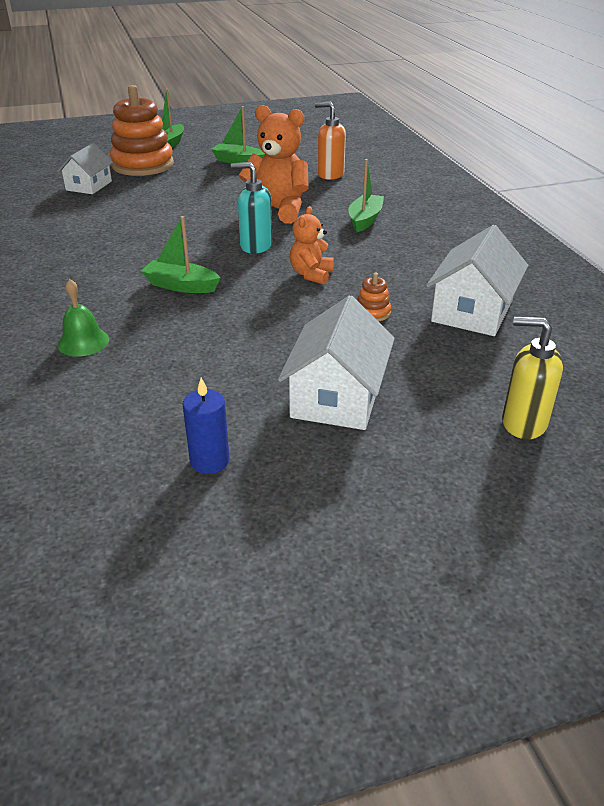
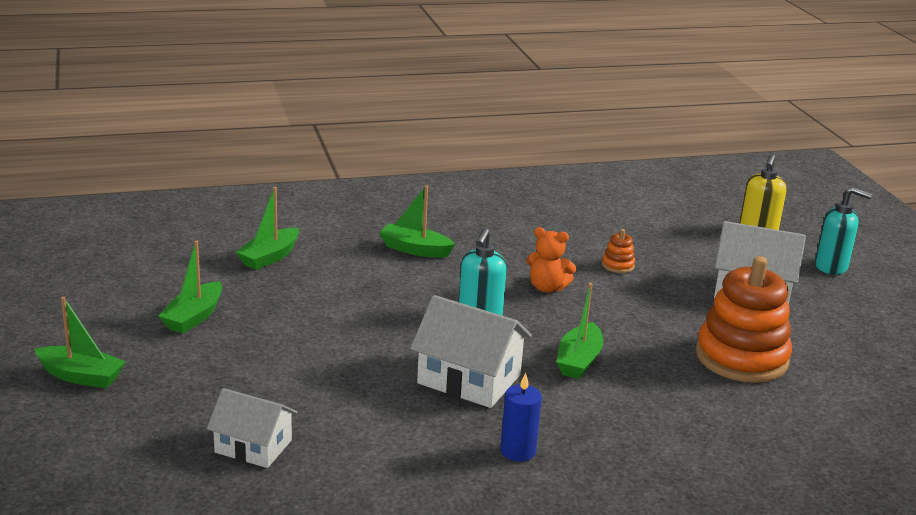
camera: 90 degrees left, 10 degrees down
green bell [57,279,109,357] -> none
orange stacking toy [110,85,174,176] -> orange stacking toy moved to [696,256,792,383]
blue candle [183,378,230,474] -> blue candle moved to [500,373,542,462]
orange teddy bear [238,105,309,224] -> none
orange soap dispenser [315,102,346,180] -> green boat [236,187,299,270]
white house [426,225,528,336] -> white house moved to [410,295,532,408]
none -> turquoise soap dispenser [815,187,872,275]

